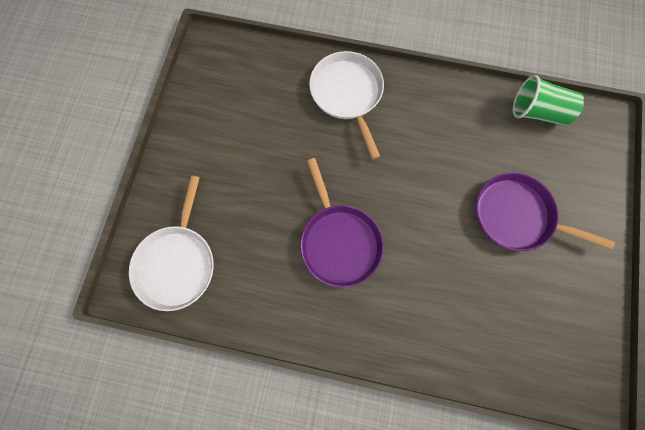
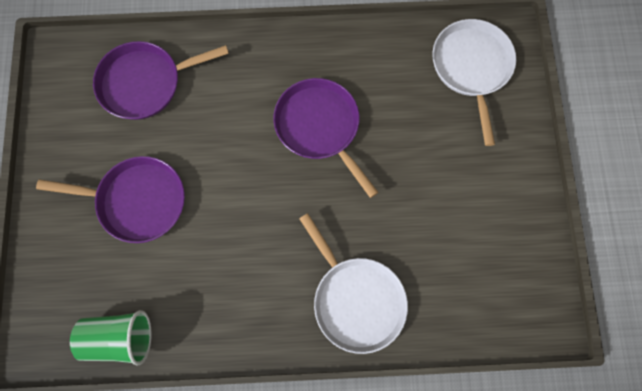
camera: 165 degrees right, 0 degrees up
none -> purple pan [93,41,229,120]

